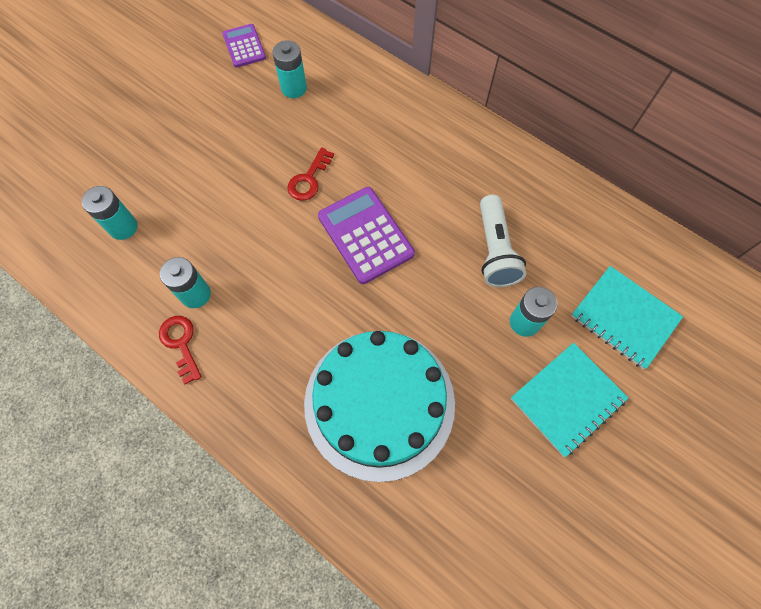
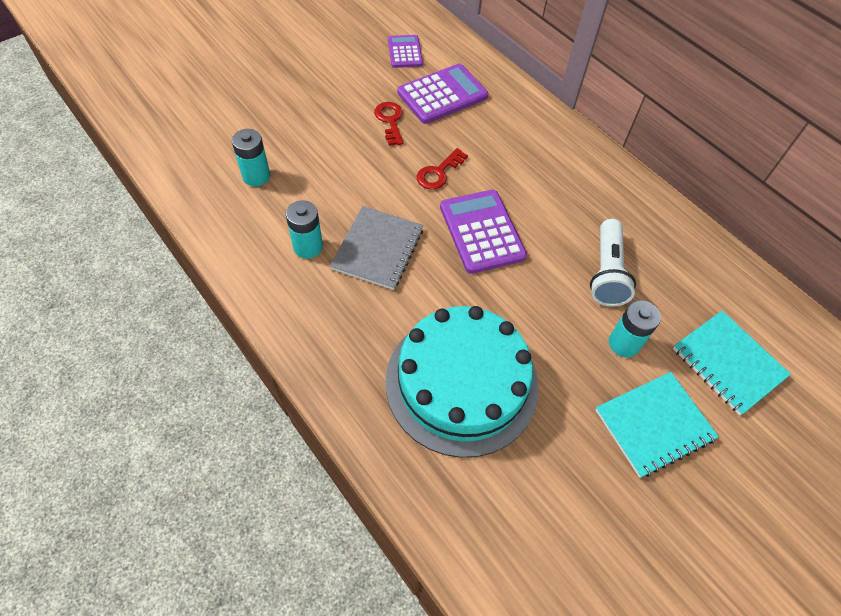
camera: 10 degrees right, 10 degrees down
red key [159,316,202,384] -> red key moved to [374,102,404,146]
turquoise battery [272,40,307,98] -> purple calculator [398,64,488,124]
none -> grey notebook [330,206,423,290]

